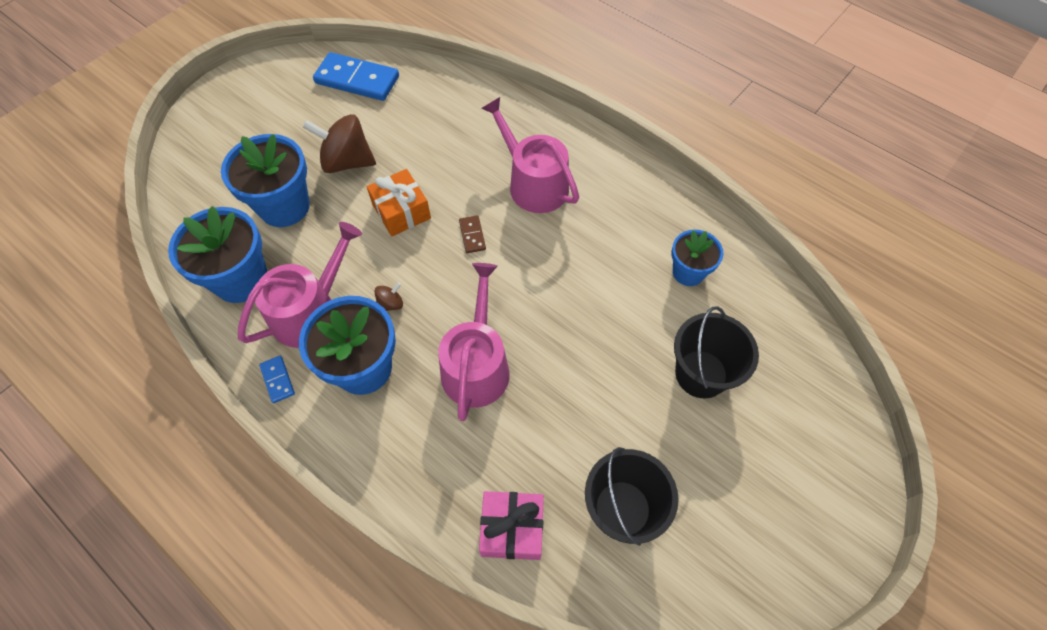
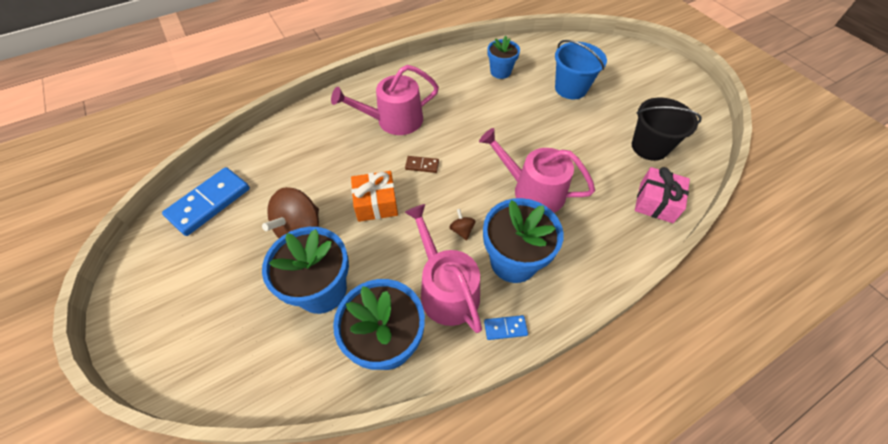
camera: 70 degrees left, 5 degrees down
black bucket [674,307,759,399] -> blue bucket [555,40,607,99]

